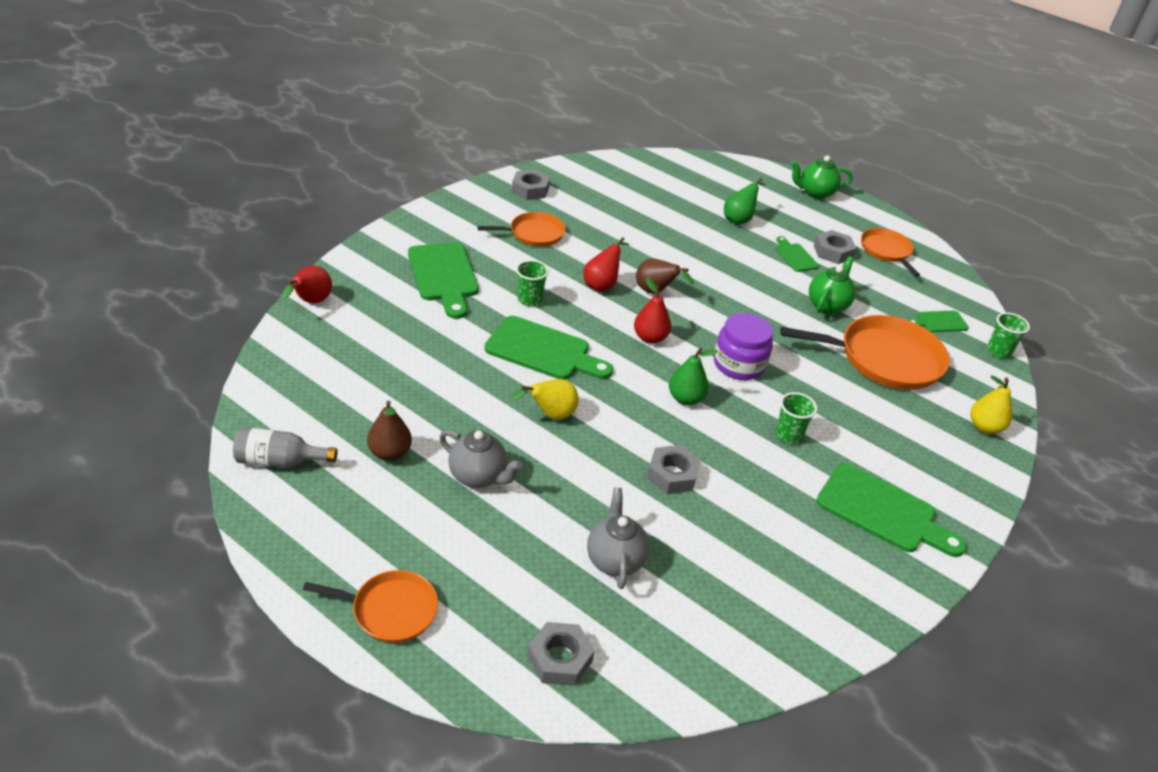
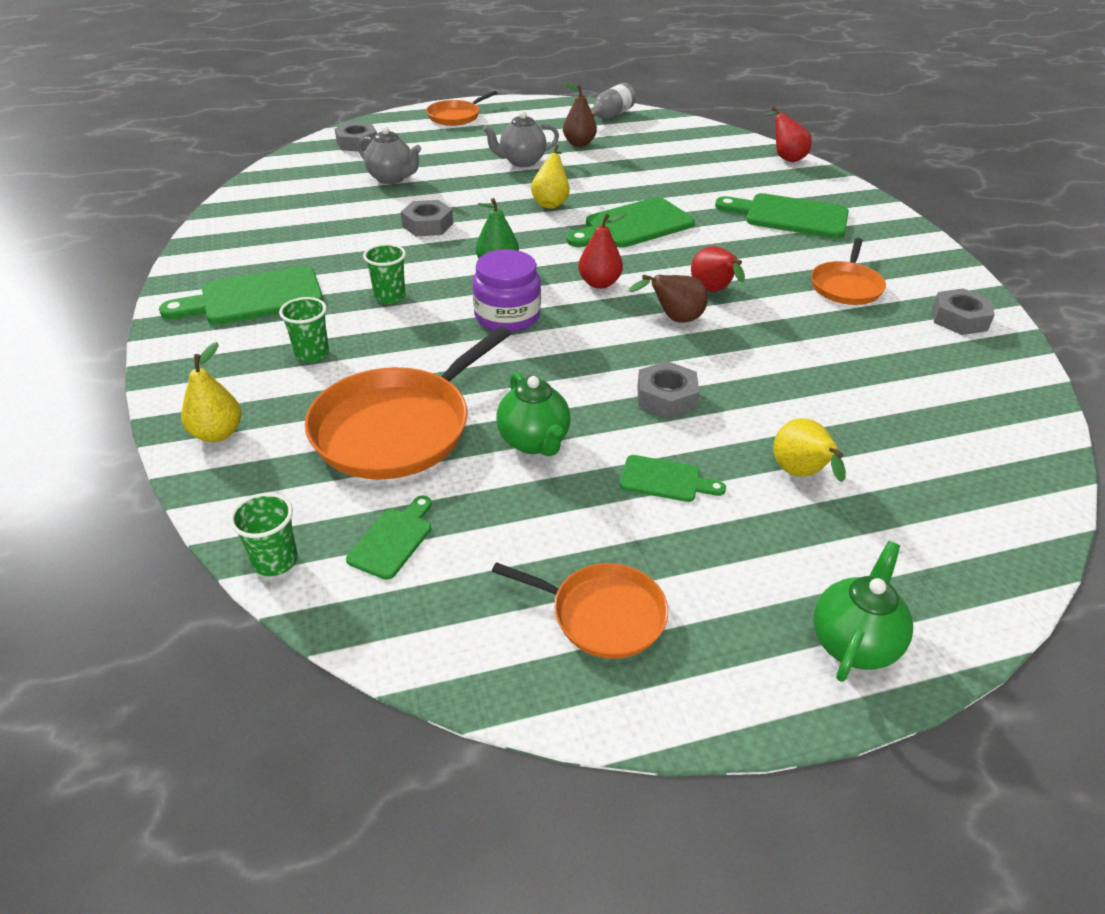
camera: 130 degrees right, 0 degrees up
green cup [516,260,549,307] -> green cup moved to [279,297,329,362]
green pear [724,178,766,225] -> yellow pear [773,418,846,482]
grey nut [814,230,856,264] -> grey nut moved to [637,361,699,418]

